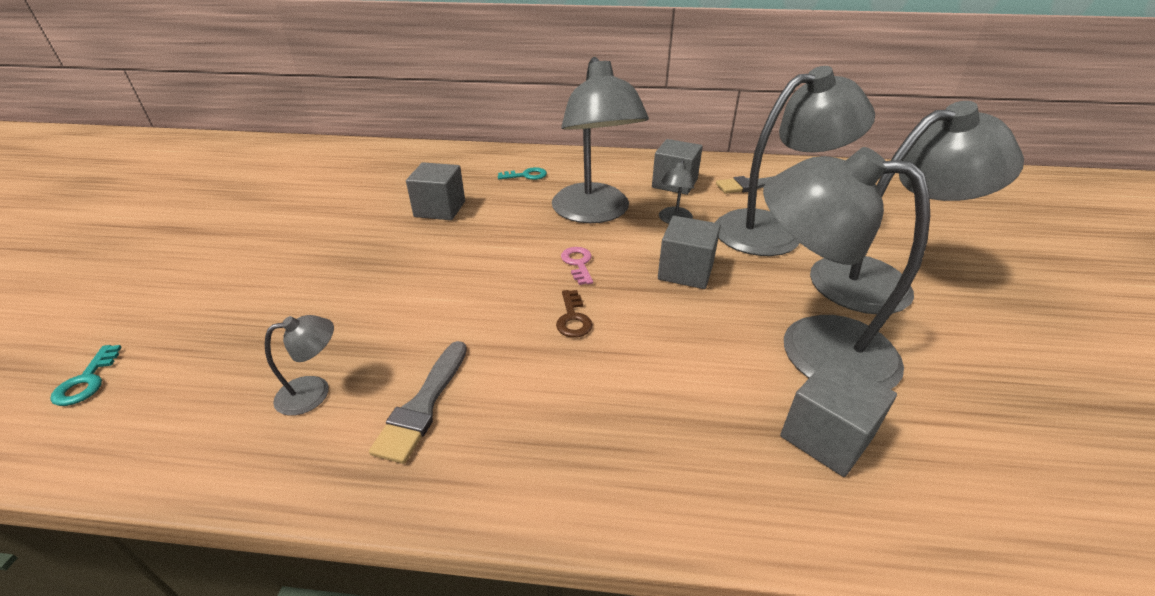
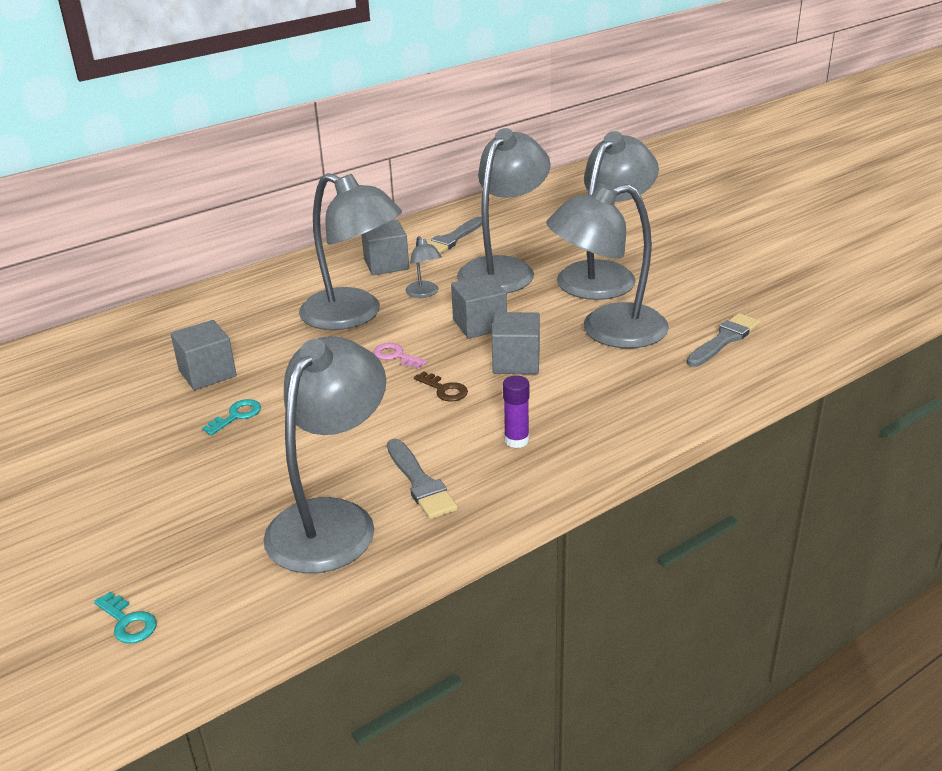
camera: 40 degrees left, 5 degrees down
grey lamp [265,315,334,416] -> grey lamp [263,336,386,574], size x2.36
turquoise key [498,167,547,180] -> turquoise key moved to [202,399,261,435]
grey cube [780,358,897,477] -> grey cube moved to [492,312,540,374]
none -> purple glue stick [503,375,530,448]
none -> grey brush [686,313,760,367]

